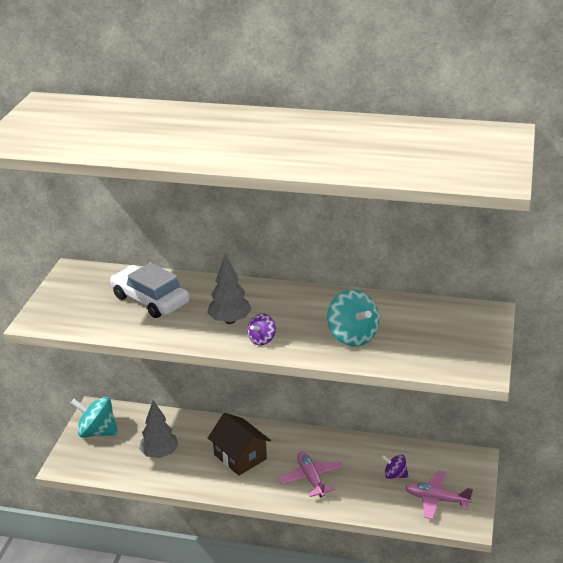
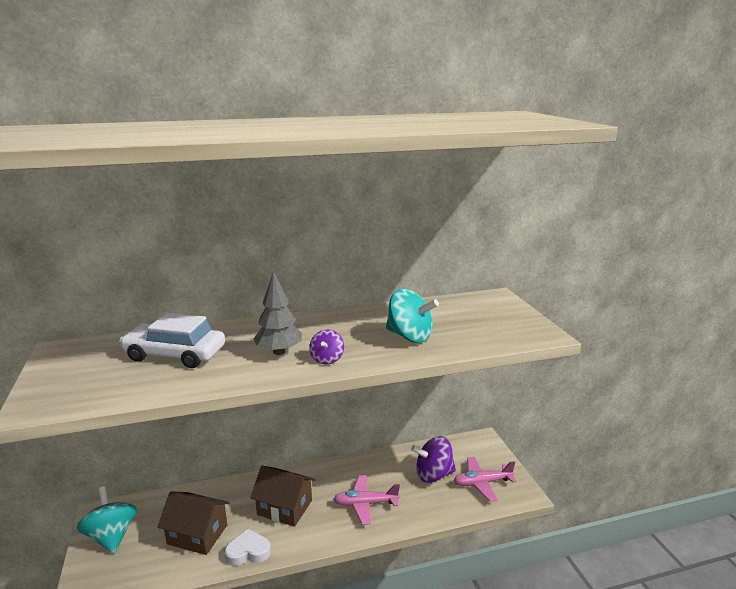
camera: 30 degrees left, 10 degrees down
turquoise spinning top [71,397,118,438] -> turquoise spinning top turned 75 degrees clockwise [77,486,137,554]
grey tree [139,400,179,458] -> brown house [158,492,230,555]
pink plane [278,451,343,497] -> pink plane turned 45 degrees counterclockwise [333,475,400,525]
purple spinning top [381,454,409,479] -> purple spinning top [411,436,456,483], size x1.77
none -> white heart [225,529,271,566]

